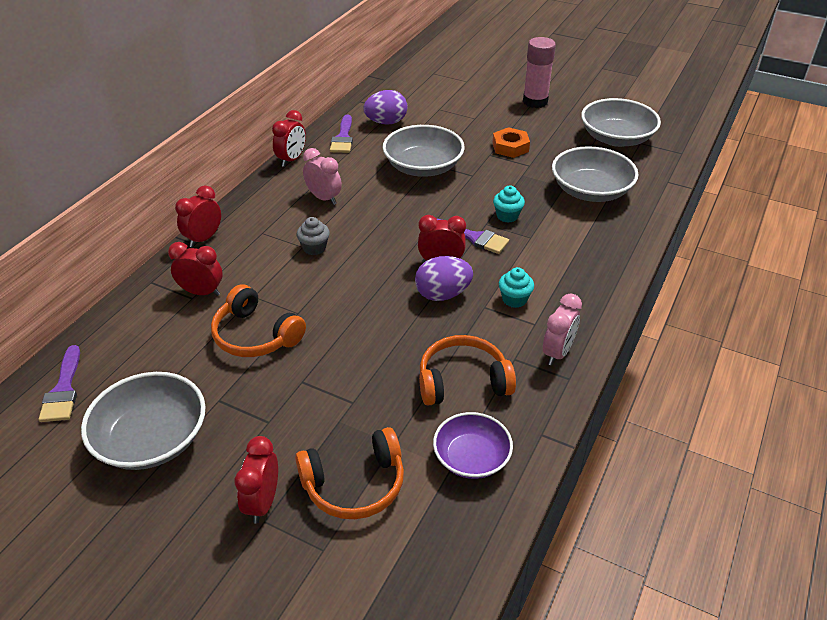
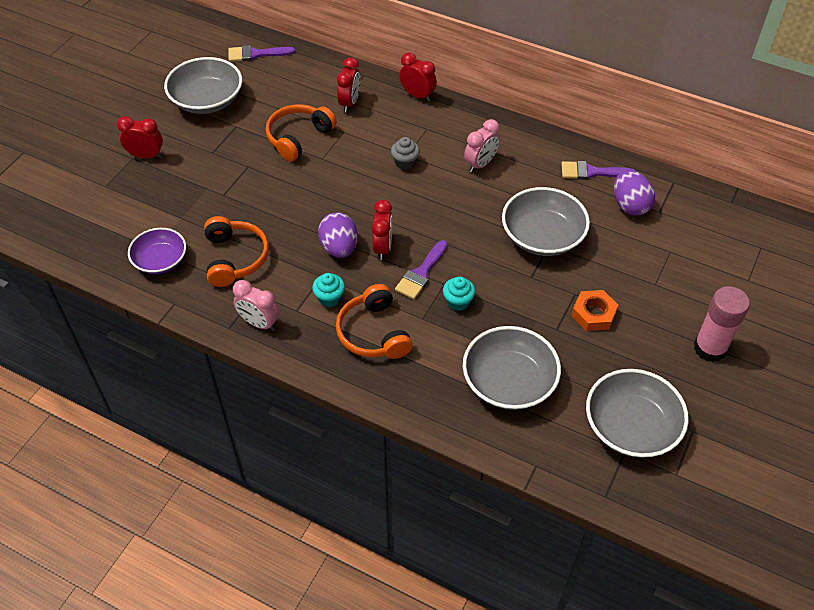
camera: 90 degrees right, 10 degrees up
red clock [272,110,306,167] -> none
orange headphones [295,427,404,519] -> orange headphones moved to [336,284,413,359]

